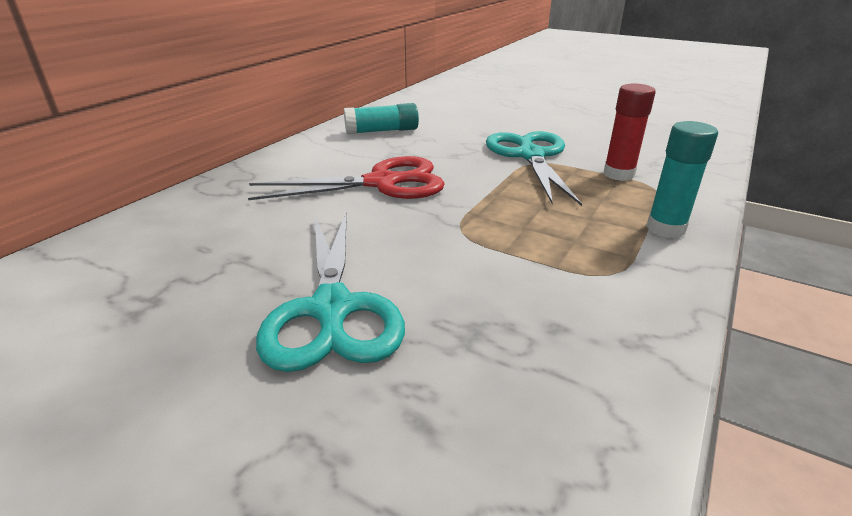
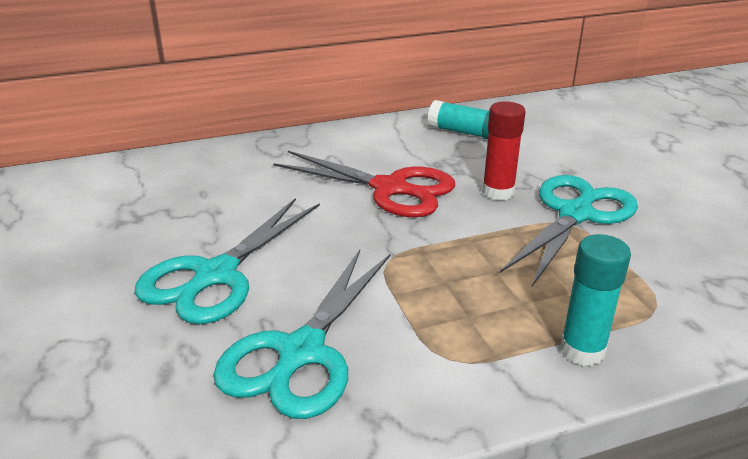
camera: 40 degrees right, 0 degrees up
red glue stick [603,84,656,181] -> red glue stick moved to [482,101,526,201]
none -> turquoise scissors [213,250,391,419]

